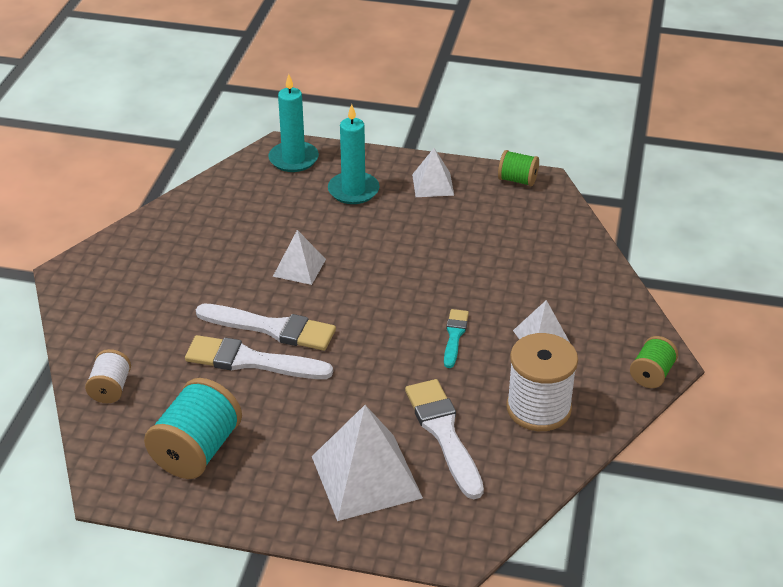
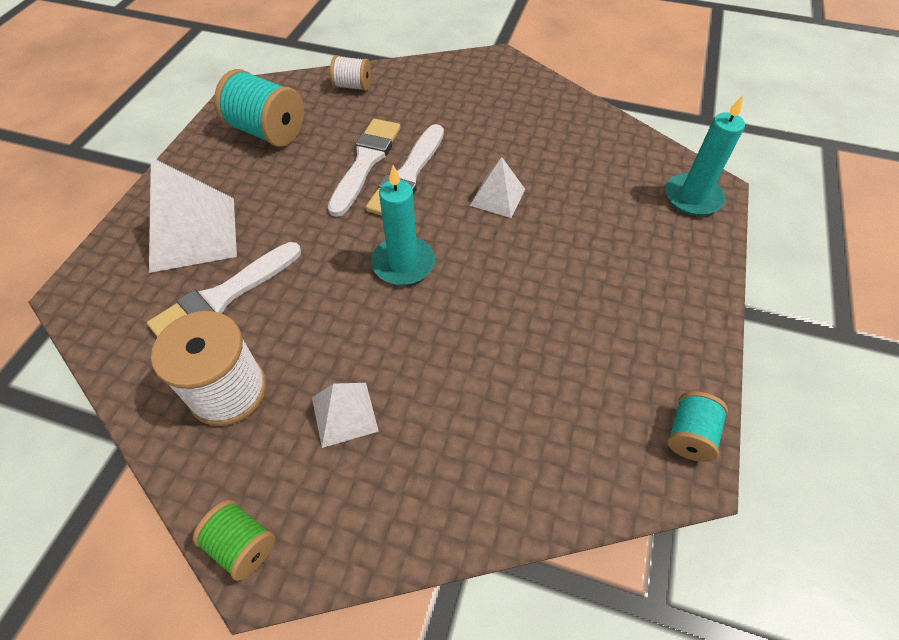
camera: 95 degrees right, 15 degrees up
turquoise candle [328,104,380,204] -> turquoise candle moved to [371,165,435,285]
white brush [405,379,484,499] -> white brush turned 150 degrees clockwise [147,242,301,337]
white pyramid [412,148,454,197] -> none
turquoise brush [444,309,469,368] -> none
green spool [498,150,539,186] -> turquoise spool [667,391,728,462]

